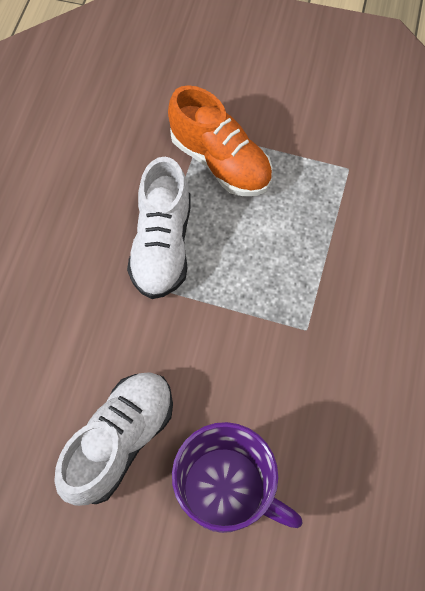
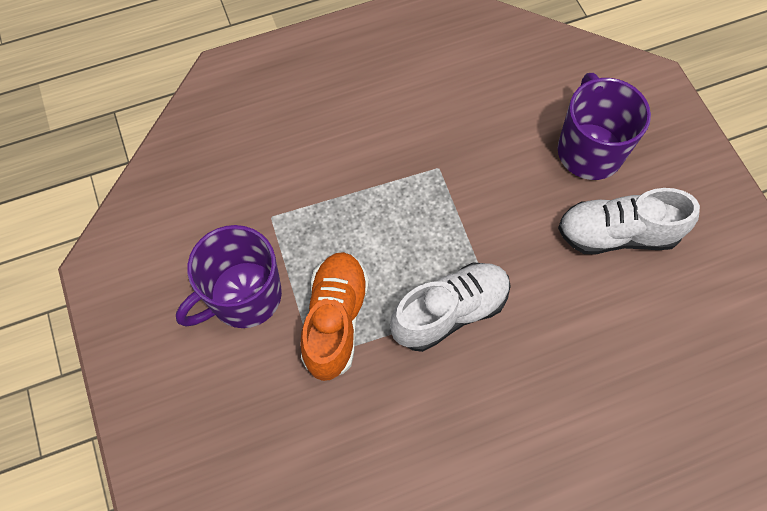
camera: 125 degrees left, 0 degrees up
none -> purple mug [176,225,282,328]

